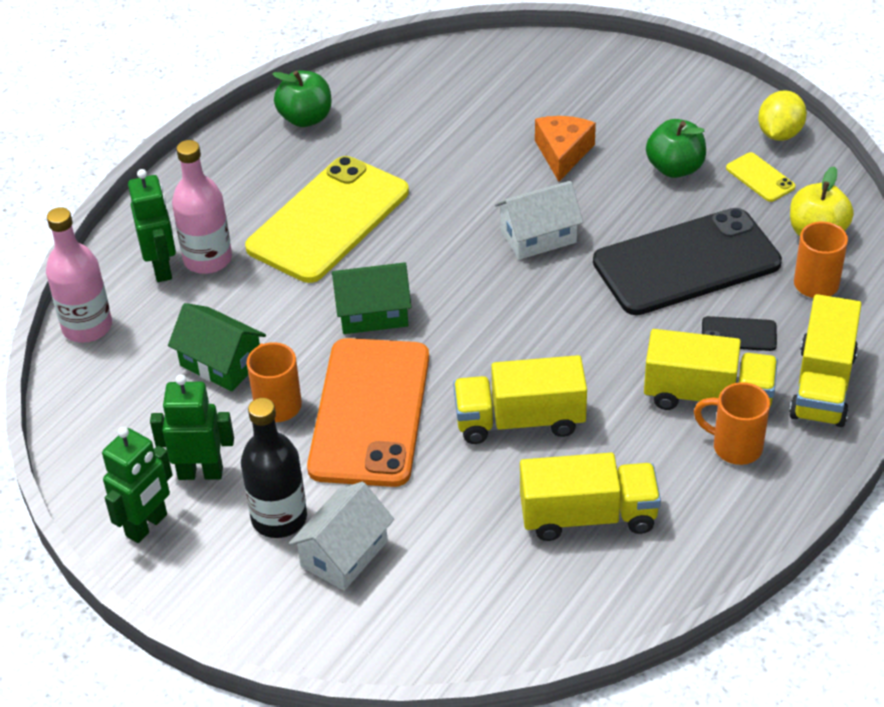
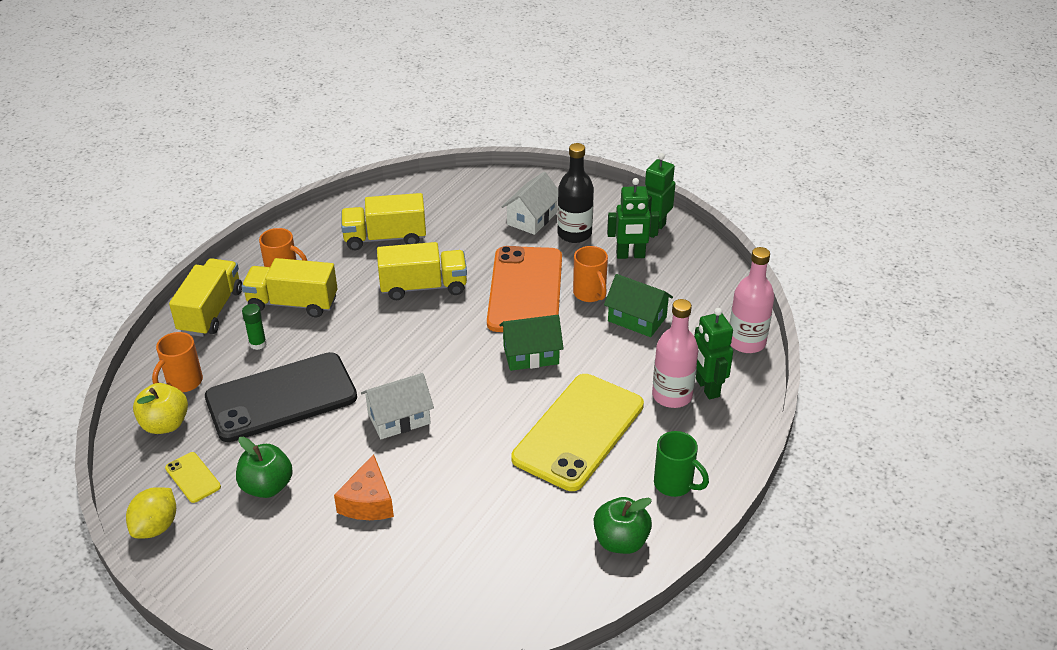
camera: 175 degrees right, 5 degrees down
black phone [702,316,777,351] -> green glue stick [242,304,267,350]
none -> green mug [654,431,709,497]

